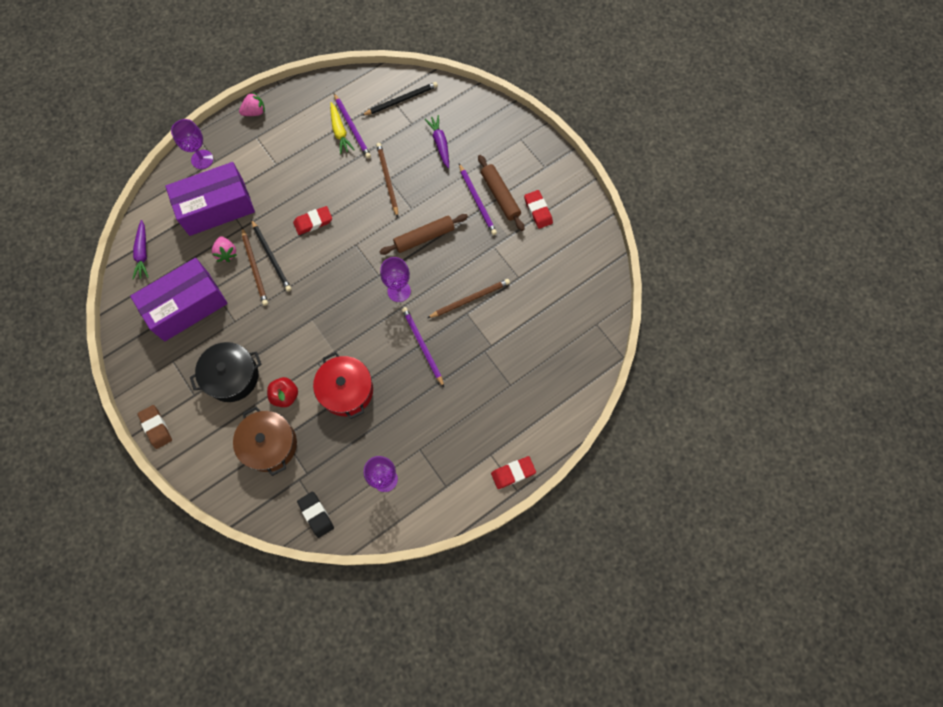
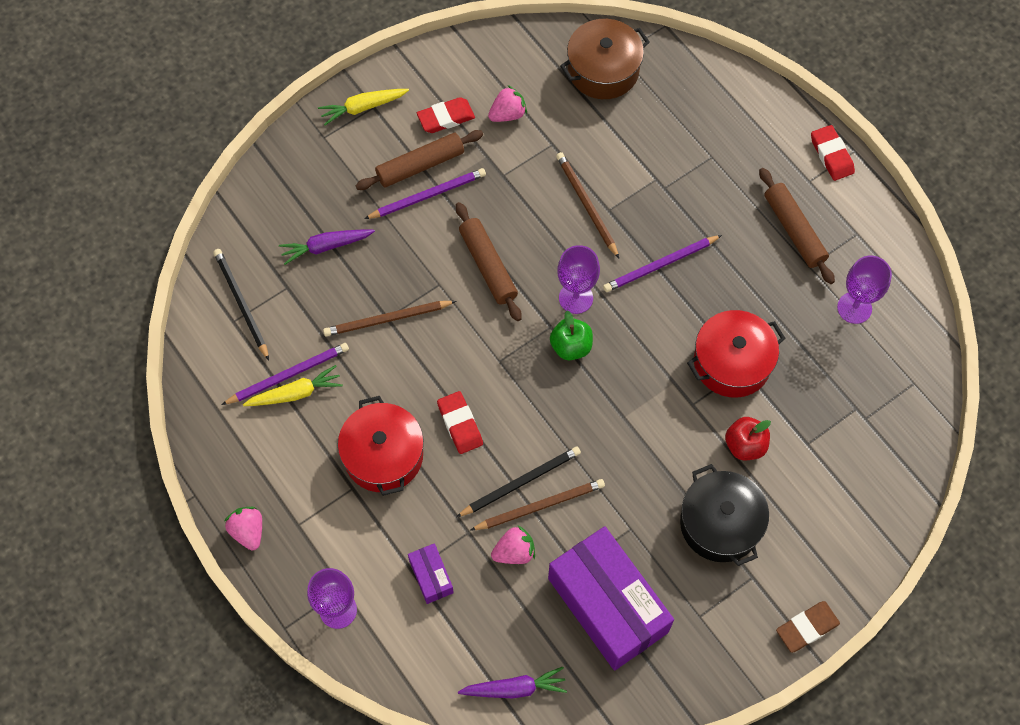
camera: 90 degrees left, 5 degrees down
purple box [165,162,255,236] -> purple box [408,543,454,604], size x0.43
brown pot [233,407,297,476] -> brown pot moved to [560,19,650,99]
black eraser [297,492,334,538] -> none
none -> yellow carrot [318,89,409,125]
none -> red pot [338,396,424,496]
none -> pink strawberry [488,85,527,122]
none -> green apple [550,311,593,360]
none -> brown rolling pin [759,168,835,284]

